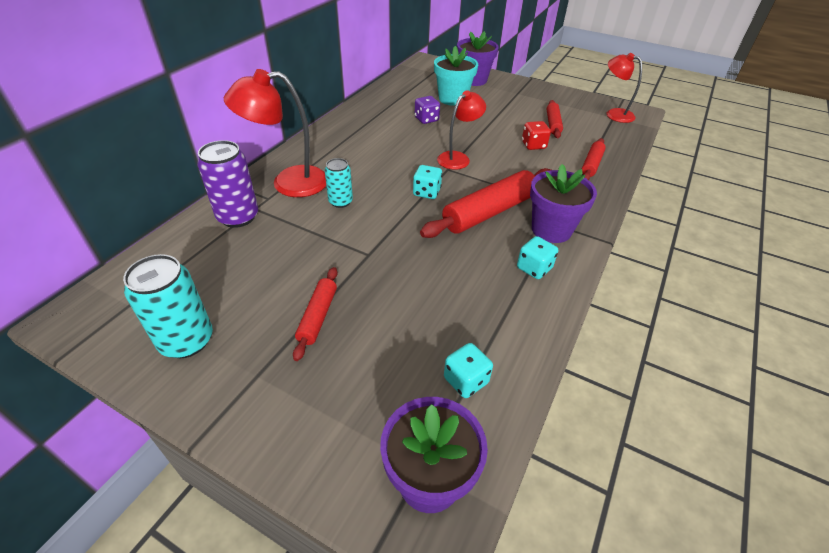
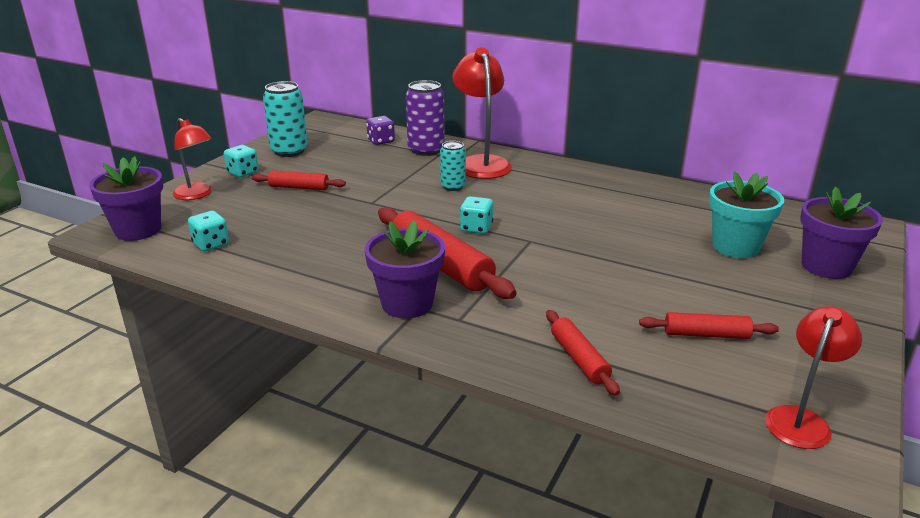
camera: 90 degrees right, 15 degrees down
purple dice [415,96,440,124] -> purple dice moved to [366,116,395,145]
red lamp [437,90,486,170] -> red lamp moved to [173,118,212,200]
turquoise dice [517,236,558,279] -> turquoise dice moved to [224,145,259,178]
red dice [522,121,551,150] -> none
red rolling pin [582,138,606,180] -> red rolling pin turned 45 degrees clockwise [546,310,620,396]

